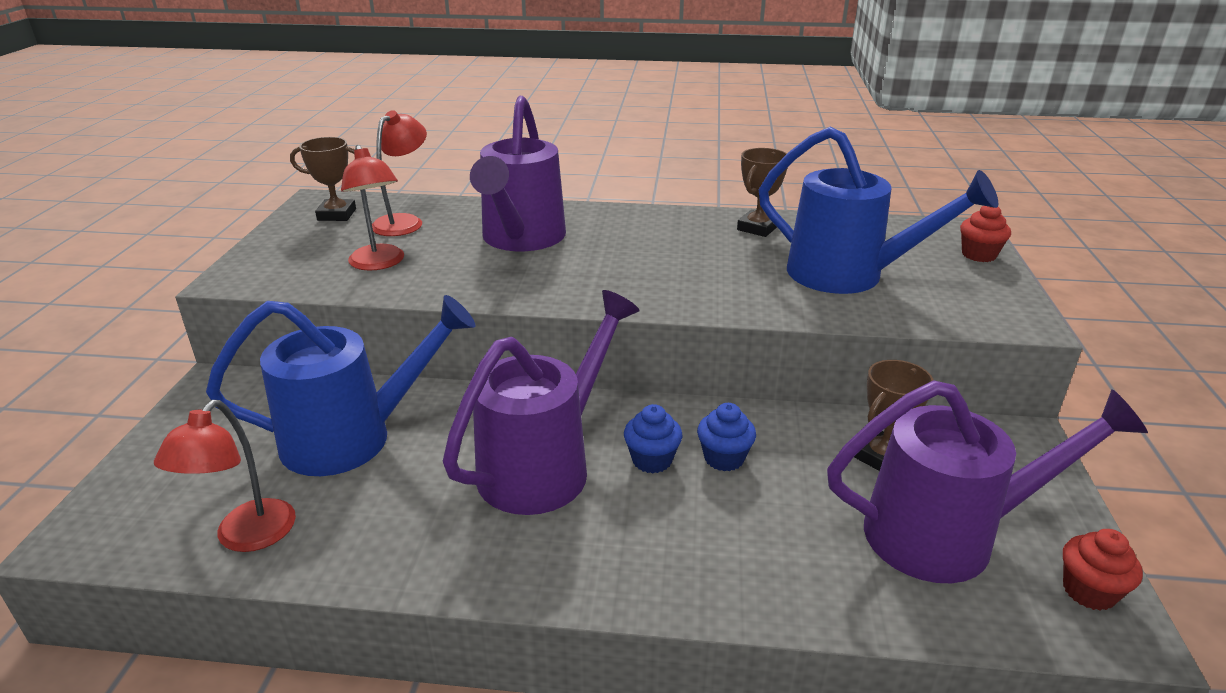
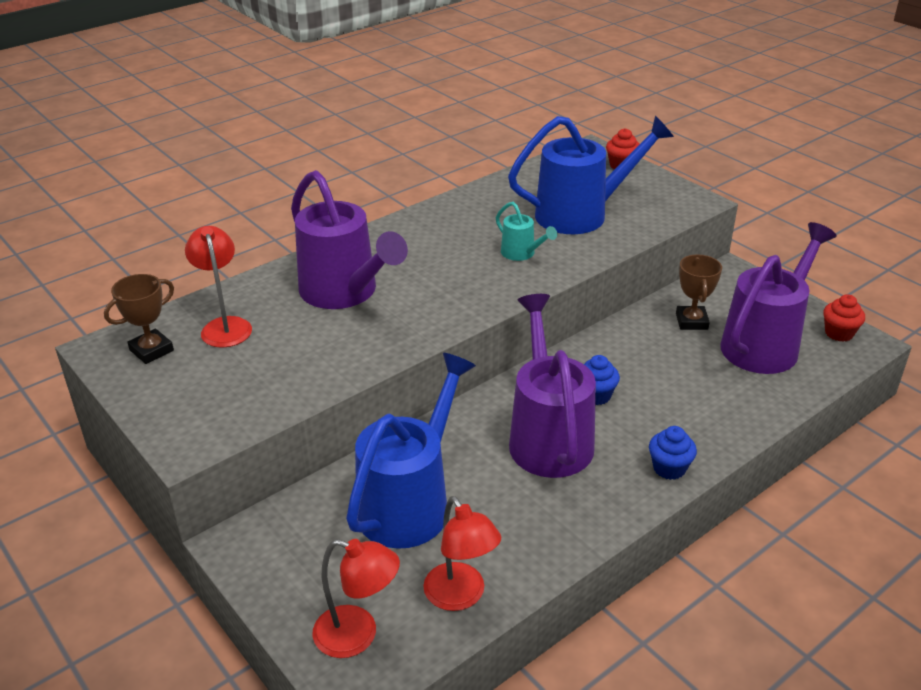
camera: 45 degrees left, 5 degrees up
red lamp [341,145,404,271] -> red lamp moved to [312,539,400,658]
blue cupcake [697,403,756,471] -> blue cupcake moved to [649,426,697,480]
brown trophy [737,148,788,237] -> none
none -> turquoise watering can [496,202,557,261]

